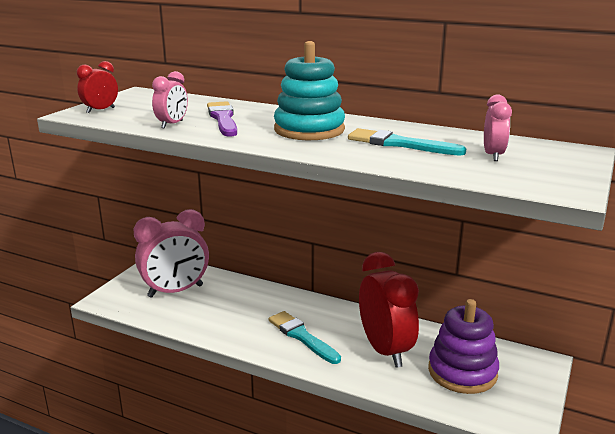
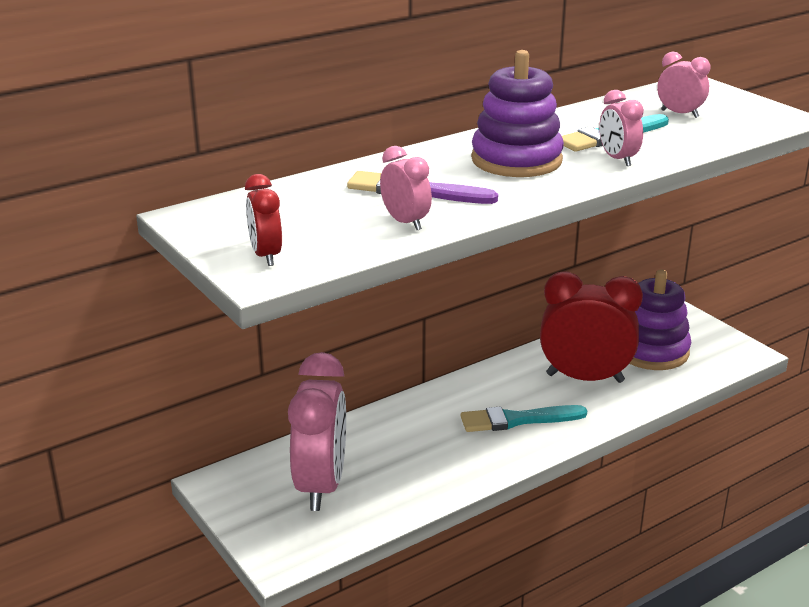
camera: 60 degrees left, 5 degrees up
turquoise stacking toy [274,41,345,140] -> purple stacking toy [471,50,564,177]
none -> pink clock [599,90,644,166]

